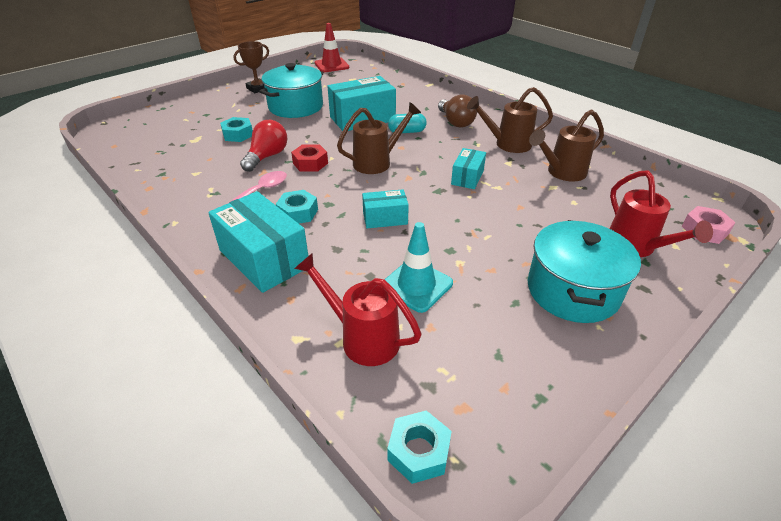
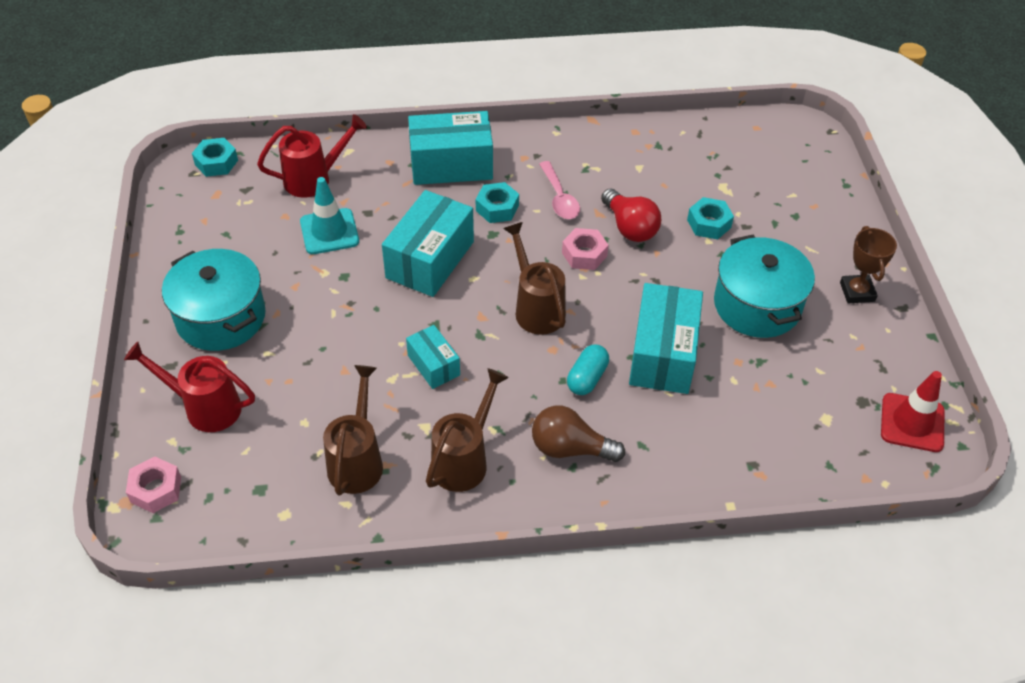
camera: 125 degrees right, 10 degrees up
red nut [291,144,328,172] -> pink nut [562,228,608,270]
brown watering can [337,102,421,174] -> brown watering can turned 150 degrees clockwise [503,222,566,335]
turquoise box [362,189,409,228] -> turquoise box [382,190,474,297], size x1.83

